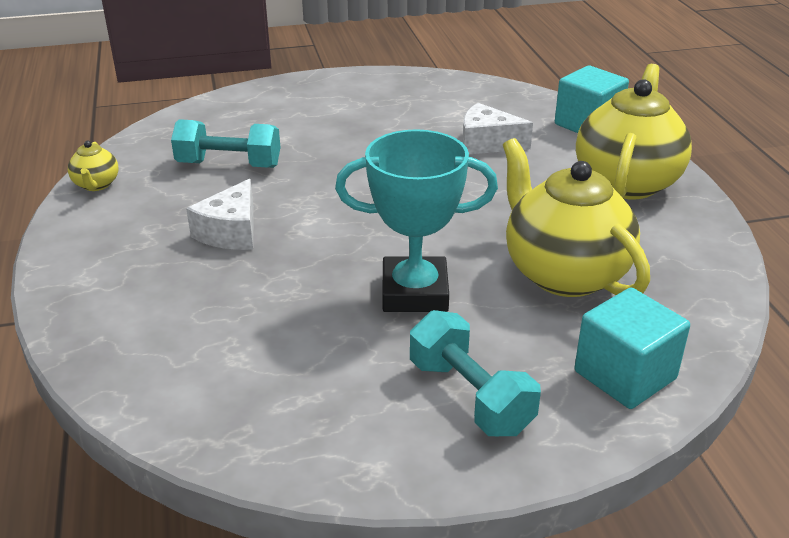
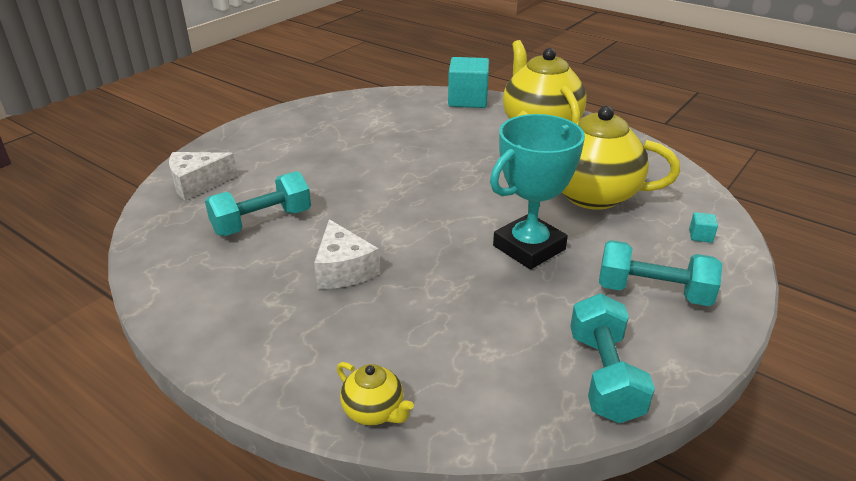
camera: 40 degrees left, 0 degrees up
yellow teapot [68,141,118,191] -> yellow teapot moved to [337,362,414,425]
white cheese [463,103,533,154] -> white cheese moved to [169,152,238,201]
turquoise cube [574,288,690,409] -> turquoise cube [689,212,718,243], size x0.40
none -> turquoise dumbbell [570,293,655,423]

